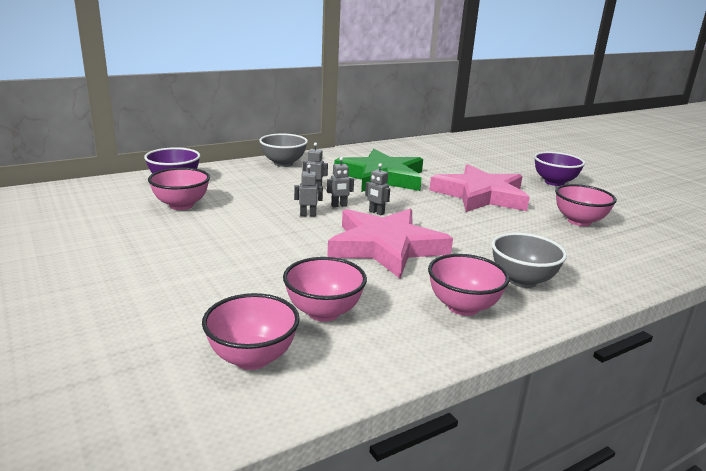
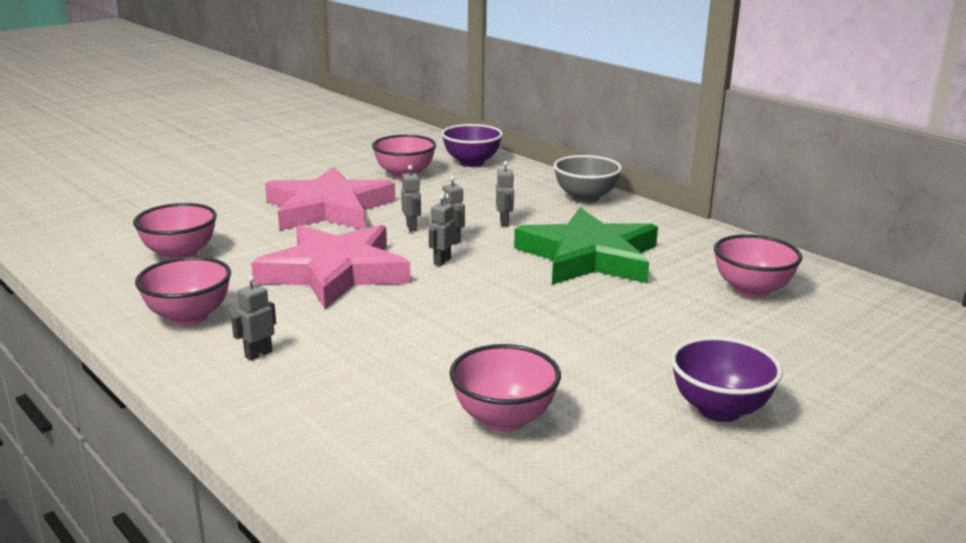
camera: 80 degrees right, 0 degrees up
pink bowl [202,293,300,370] -> pink bowl moved to [714,234,802,298]
pink star [429,164,530,212] -> pink star moved to [265,167,395,231]
grey bowl [491,233,567,288] -> grey robot [231,275,276,361]

